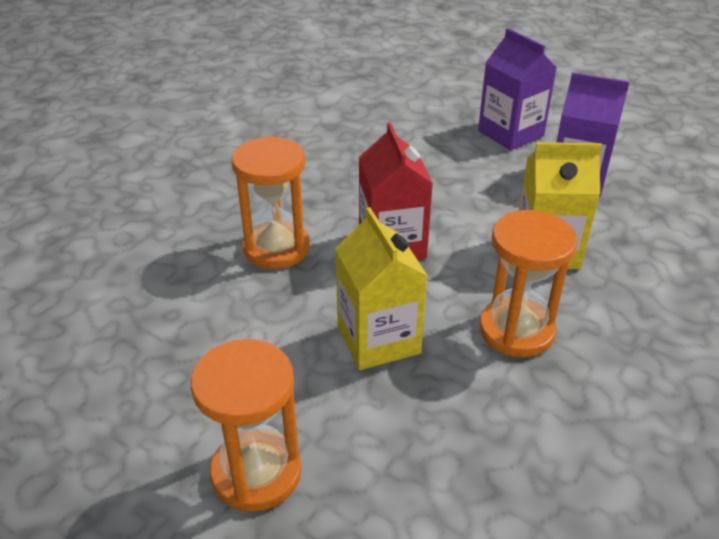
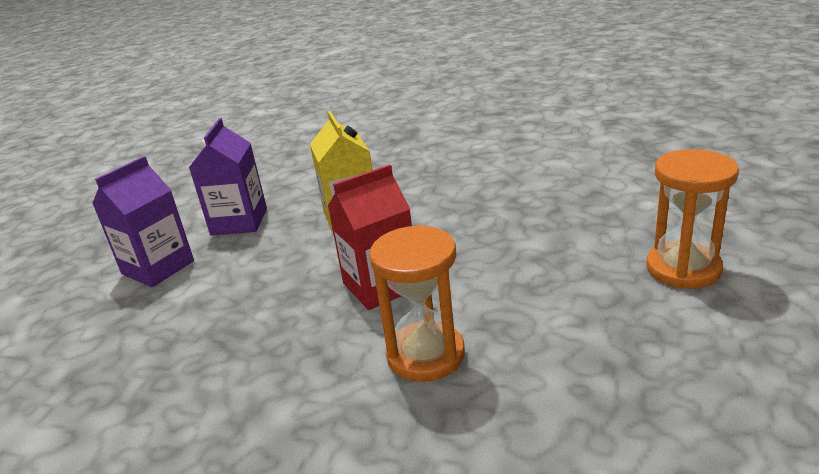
camera: 105 degrees left, 10 degrees down
yellow carton [335,207,428,370] -> none
orange hourglass [479,210,577,357] -> none

